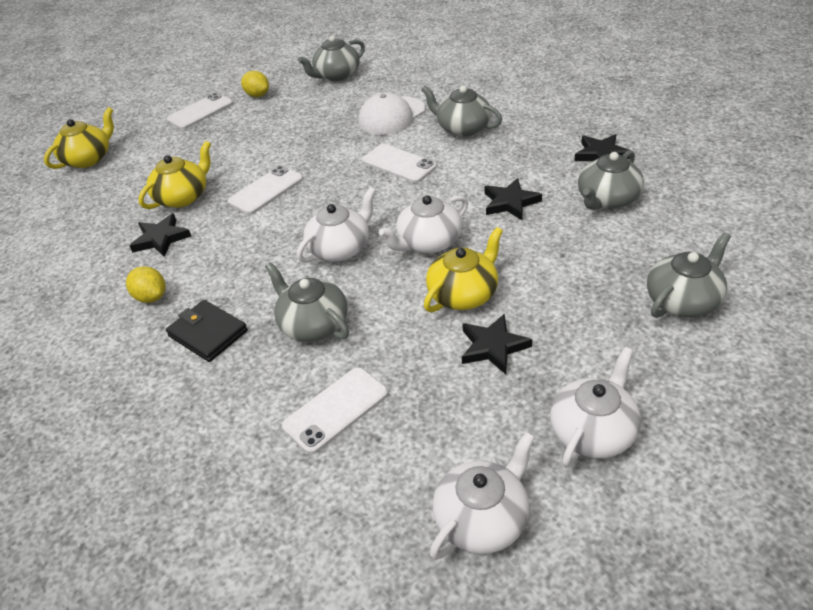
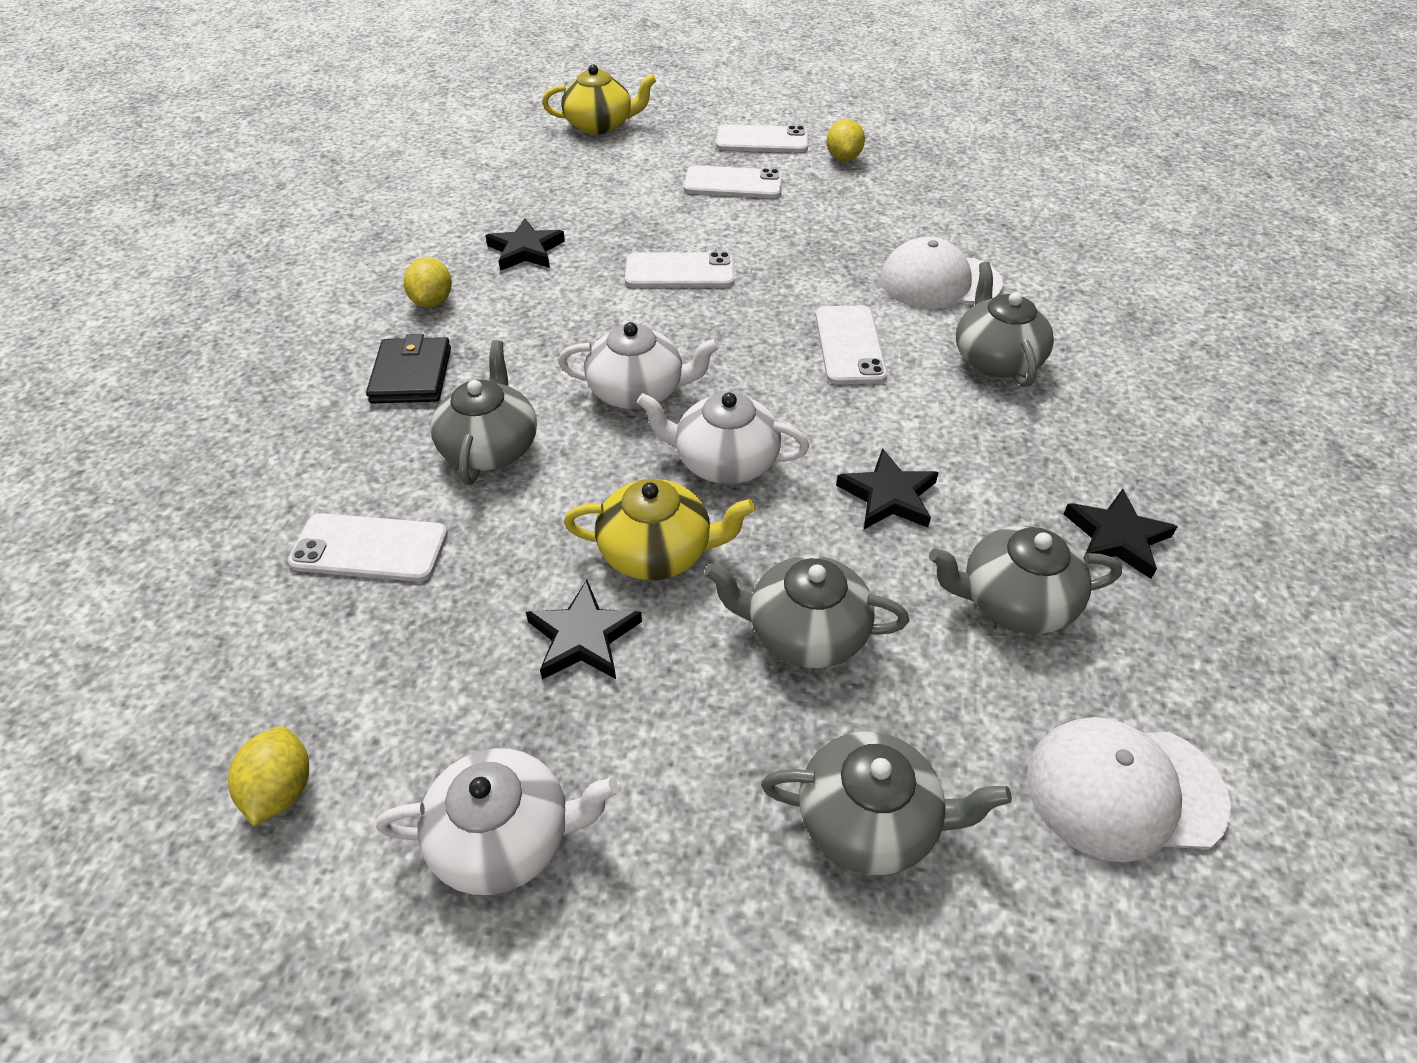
camera: 45 degrees right, 5 degrees up
yellow teapot [138,141,211,209] -> none
grey teapot [298,36,365,81] -> grey teapot moved to [704,555,909,668]
white teapot [430,432,535,560] -> yellow lemon [228,726,309,826]
none -> white phone [684,165,783,198]
none -> white cap [1027,717,1231,862]

